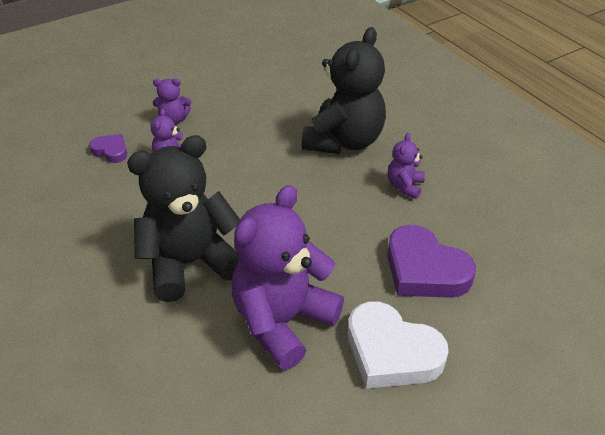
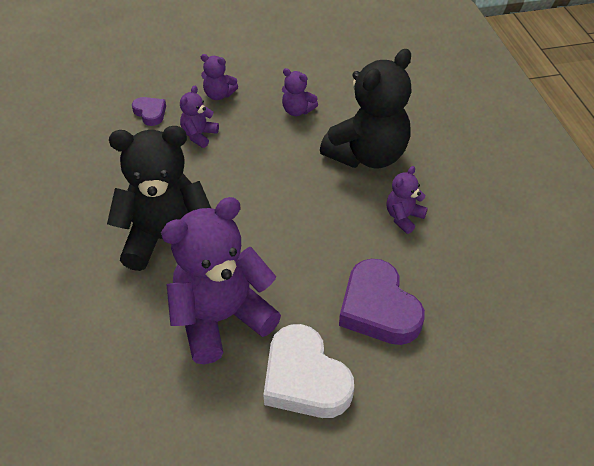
camera: 20 degrees right, 5 degrees up
none -> purple teddy bear [282,68,318,116]

